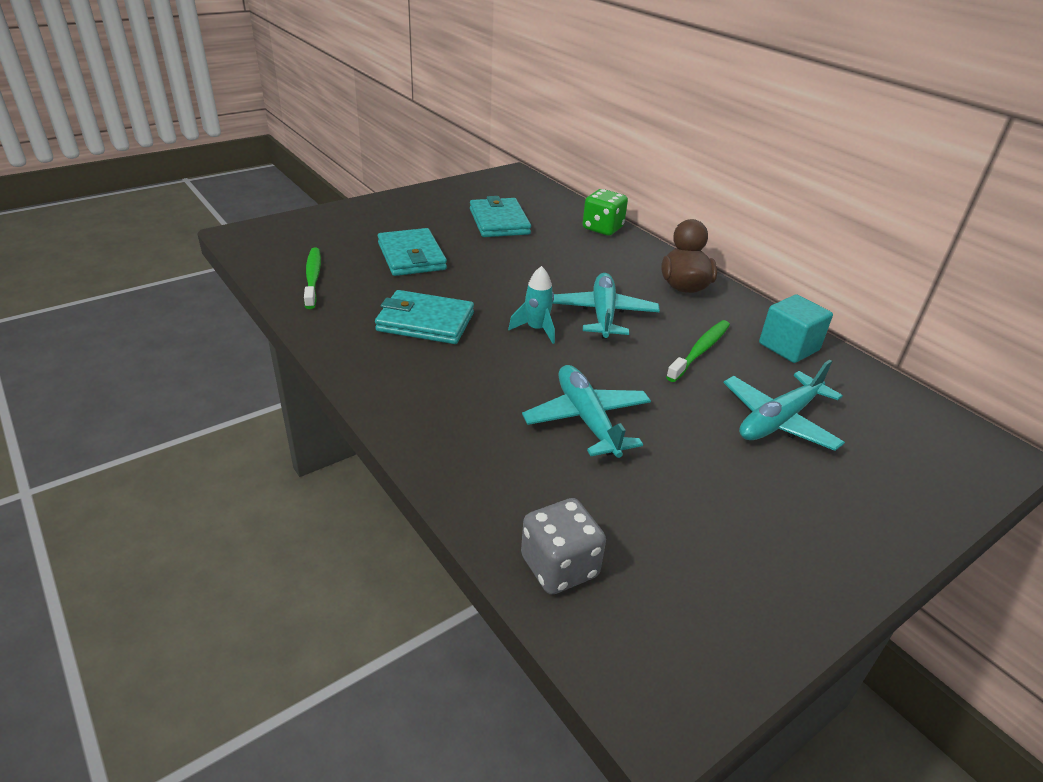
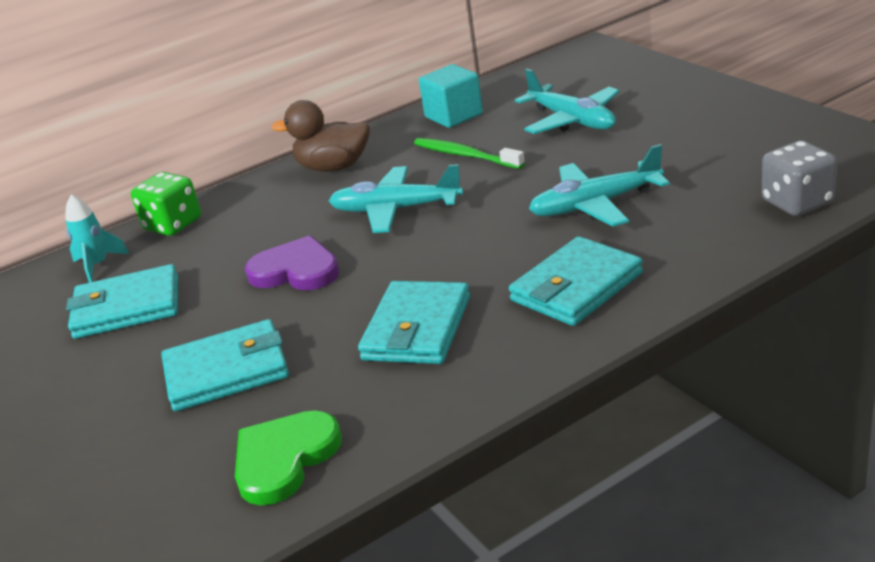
camera: 80 degrees left, 5 degrees down
green toothbrush [304,248,321,309] -> green heart [235,411,342,505]
turquoise rocket [508,266,555,344] -> turquoise rocket moved to [65,195,129,283]
none -> purple heart [245,235,340,290]
none -> turquoise wallet [509,236,643,326]

